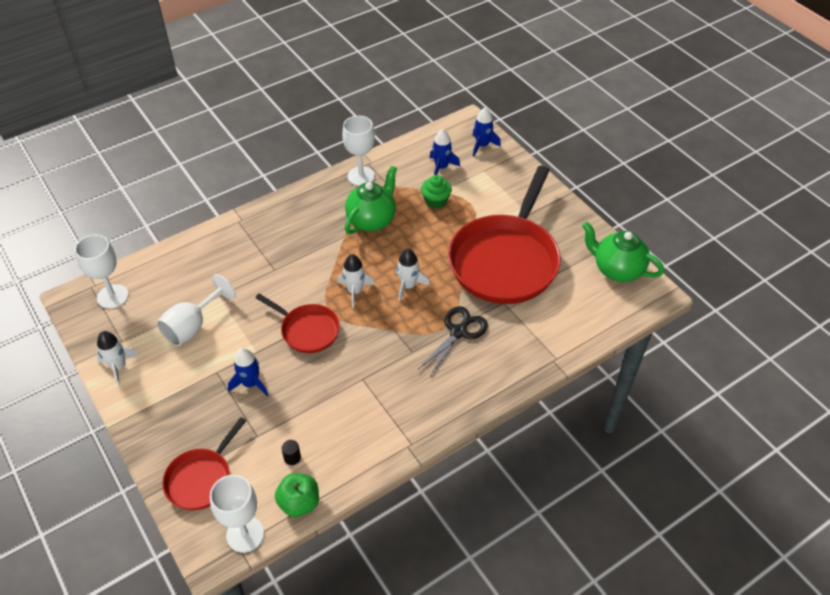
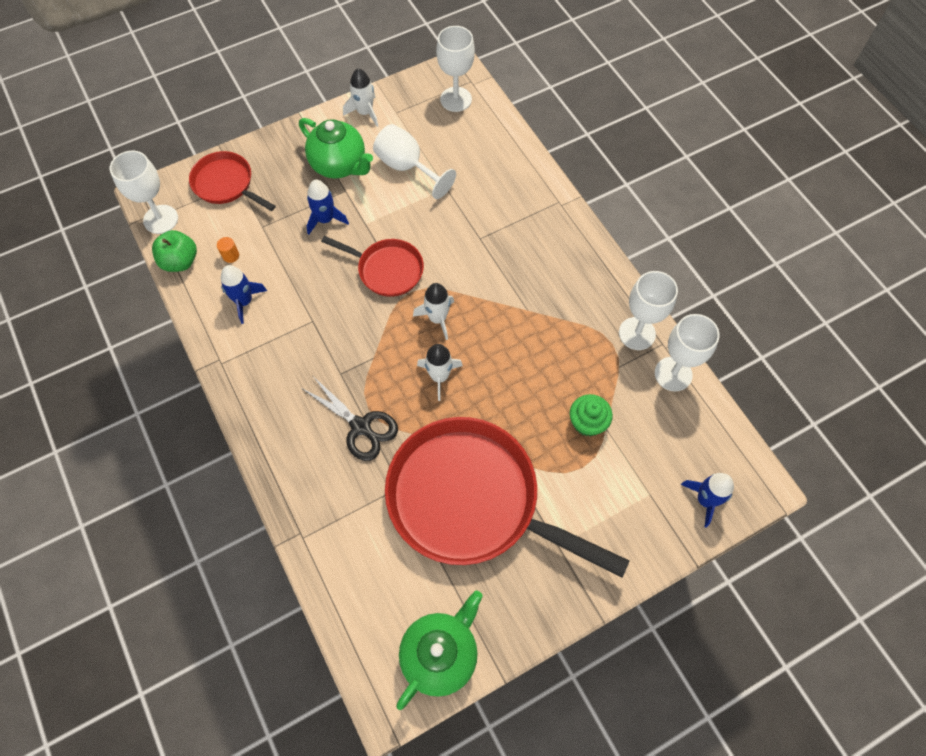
camera: 95 degrees right, 15 degrees up
red pan [255,294,340,353] -> red pan turned 105 degrees counterclockwise [321,236,424,297]
black cylinder [281,440,301,465] -> orange cylinder [217,237,239,263]
green teapot [345,166,397,234] -> green teapot moved to [299,118,373,179]
blue rocket [429,129,460,175] -> blue rocket moved to [221,265,267,324]
none -> white goblet [655,314,719,391]

